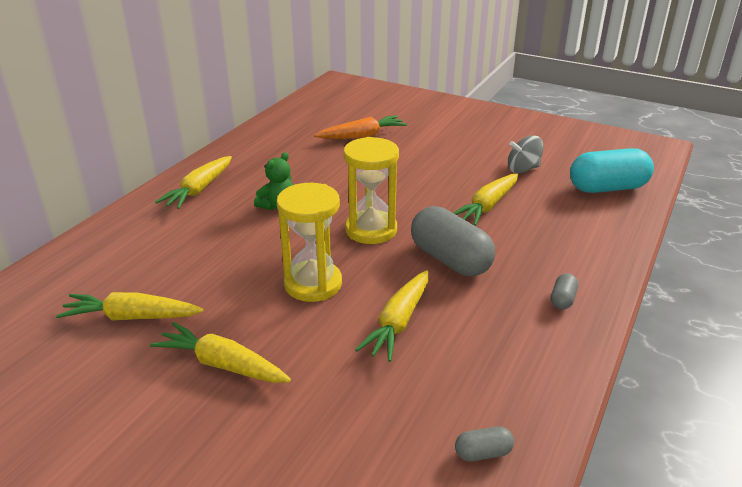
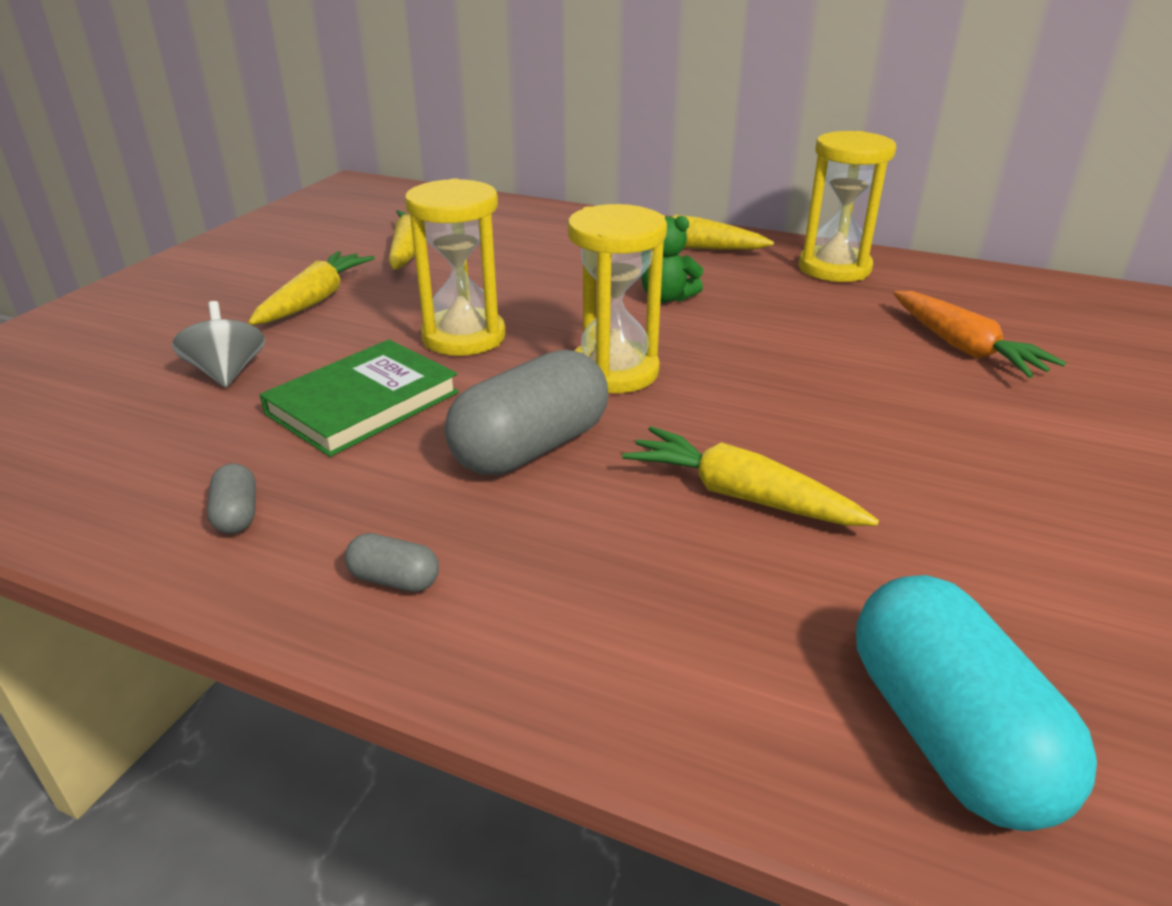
camera: 85 degrees right, 0 degrees up
yellow carrot [355,270,429,362] -> green book [260,339,459,457]
grey capsule [455,426,514,461] -> grey capsule moved to [207,463,256,534]
grey spinning top [508,135,544,173] -> grey spinning top moved to [172,301,265,387]
none -> yellow hourglass [799,131,896,282]

